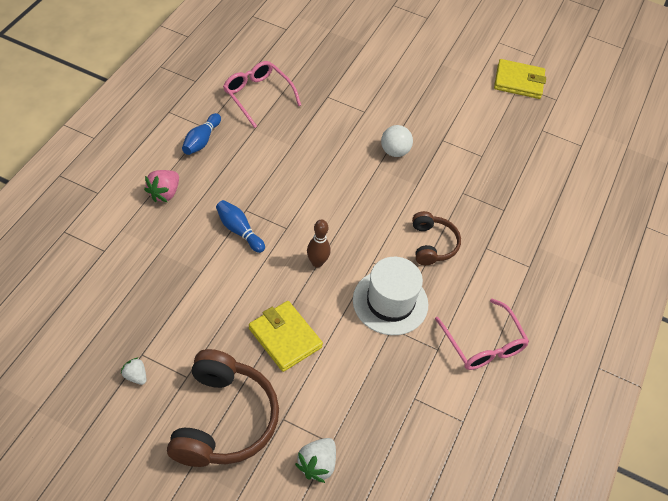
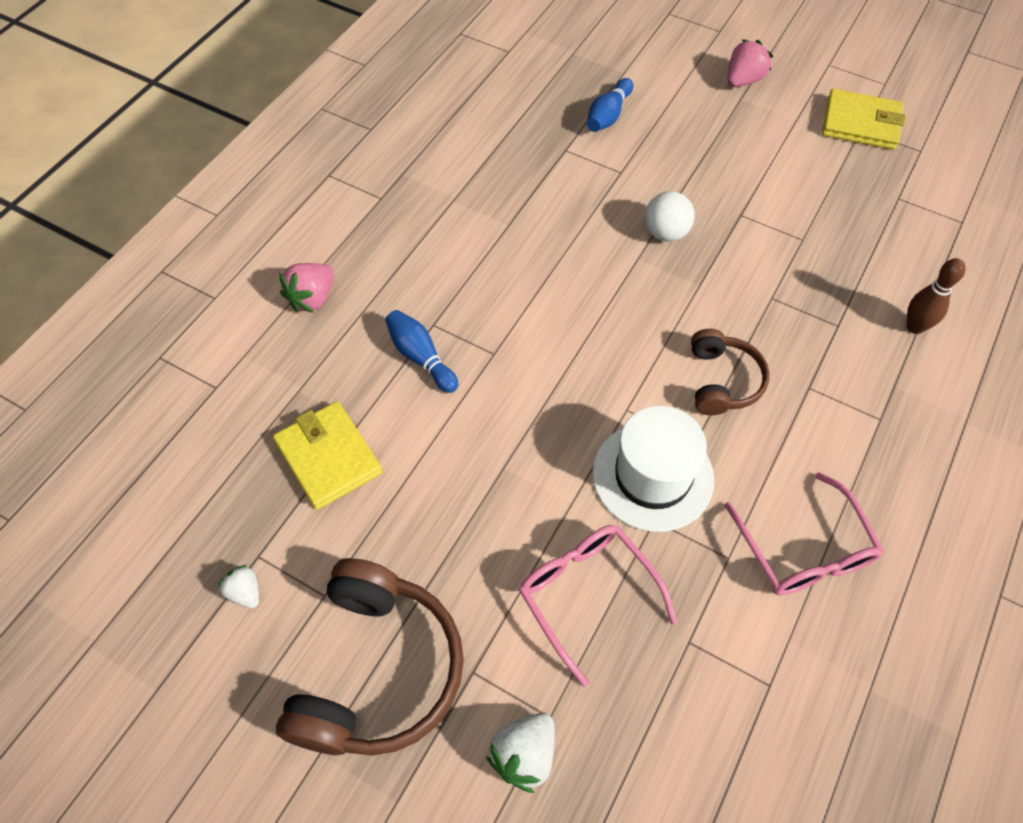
camera: 10 degrees right, 5 degrees up
blue bowling pin [182,113,221,155] -> blue bowling pin moved to [587,78,633,132]
pink glasses [223,61,301,128] -> pink glasses moved to [519,525,677,687]
yellow wallet [249,301,323,372] -> yellow wallet moved to [273,401,382,510]
brown bowling pin [307,219,330,268] -> brown bowling pin moved to [907,258,966,334]
none -> pink strawberry [727,39,773,87]

